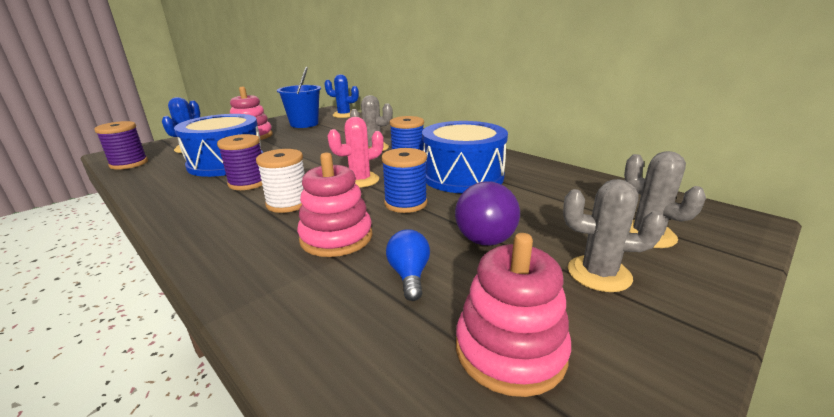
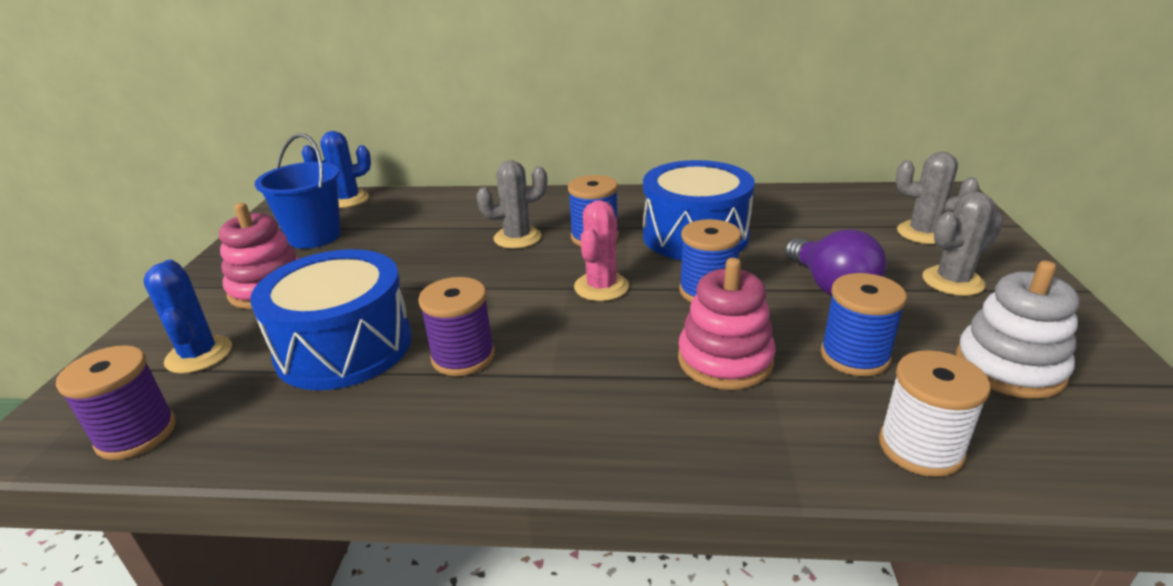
camera: 40 degrees left, 5 degrees up
white spool [256,149,305,213] -> white spool moved to [879,350,991,477]
blue light bulb [386,229,430,301] -> blue spool [821,273,907,376]
pink stacking toy [456,233,571,397] -> white stacking toy [956,261,1079,399]

